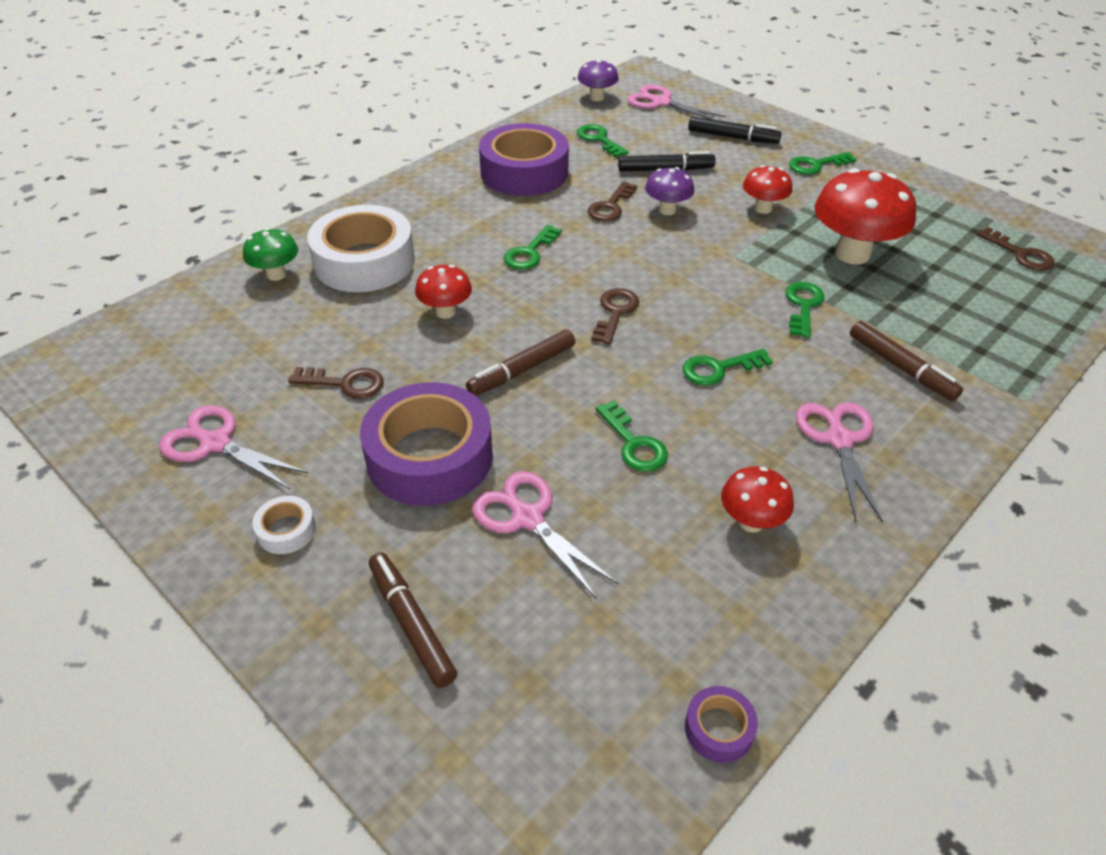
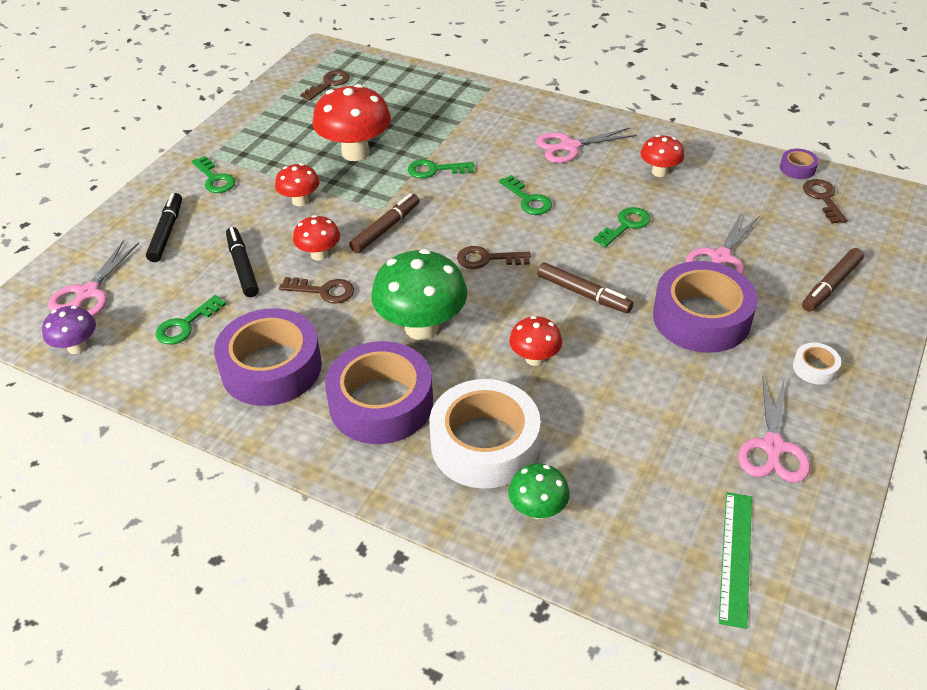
camera: 105 degrees left, 0 degrees up
brown key [288,367,384,399] -> brown key moved to [803,179,848,224]
green key [503,225,562,270] -> green mushroom [371,249,467,340]
purple mushroom [645,167,695,215] -> red mushroom [293,215,340,261]
brown marker [850,321,963,401] -> brown marker moved to [349,193,420,253]
none -> purple tape [325,341,433,444]
none -> green ruler [719,492,752,629]

